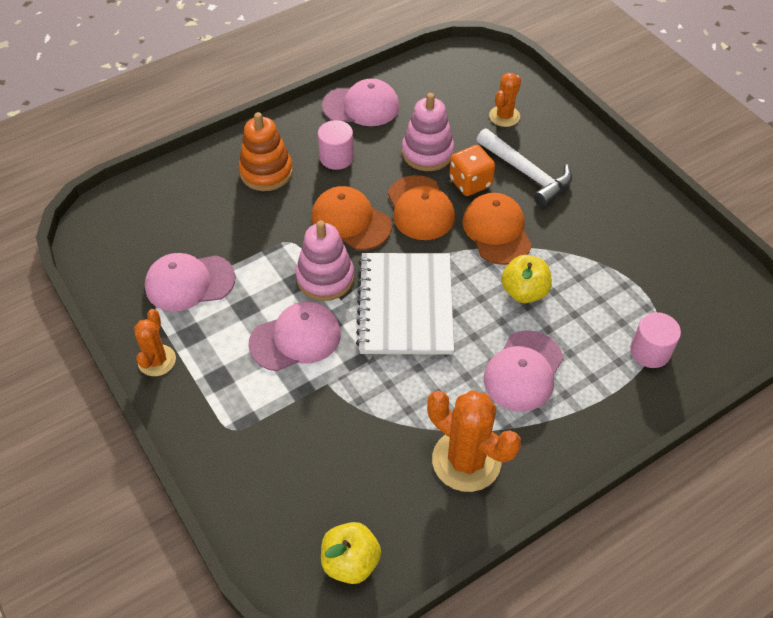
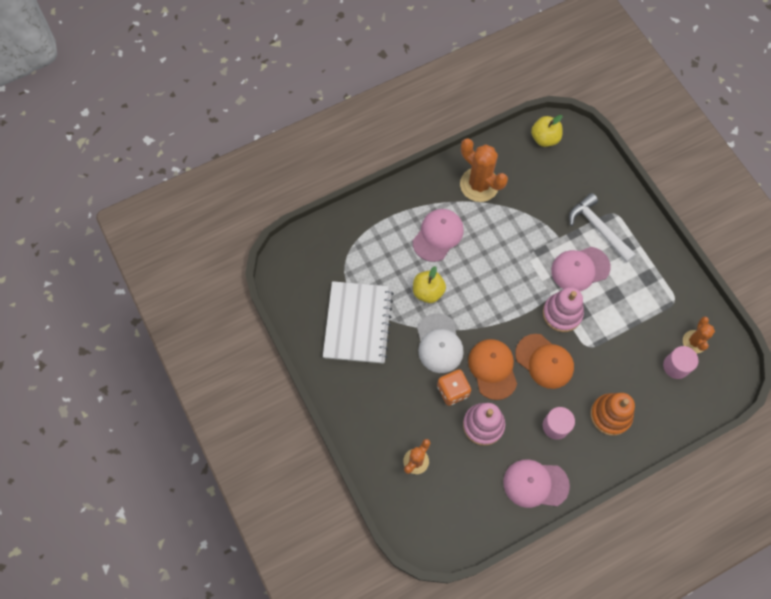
camera: 175 degrees left, 15 degrees up
orange cactus [134,309,176,376] -> orange cactus moved to [683,316,715,353]
pink cap [145,253,236,311] -> none
white notebook [356,253,454,355] -> white notebook moved to [323,281,394,364]
orange cap [462,193,532,265] -> white cap [417,313,464,373]
white hammer [476,129,572,207] -> white hammer moved to [569,193,636,263]
pink cylinder [630,312,681,368] -> pink cylinder moved to [663,346,699,379]

